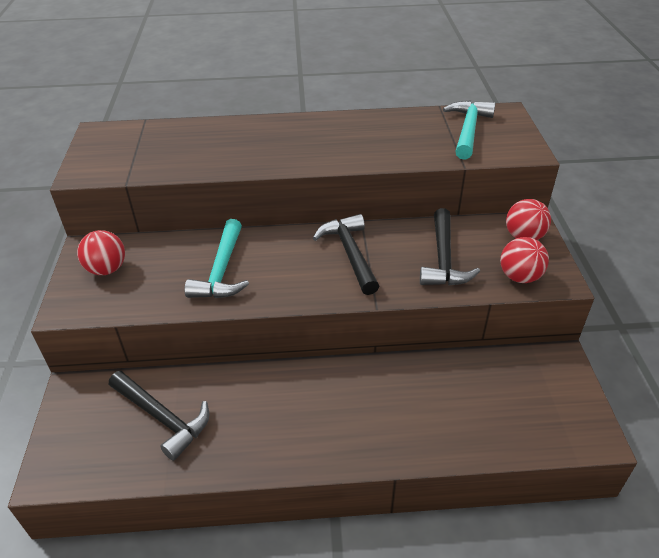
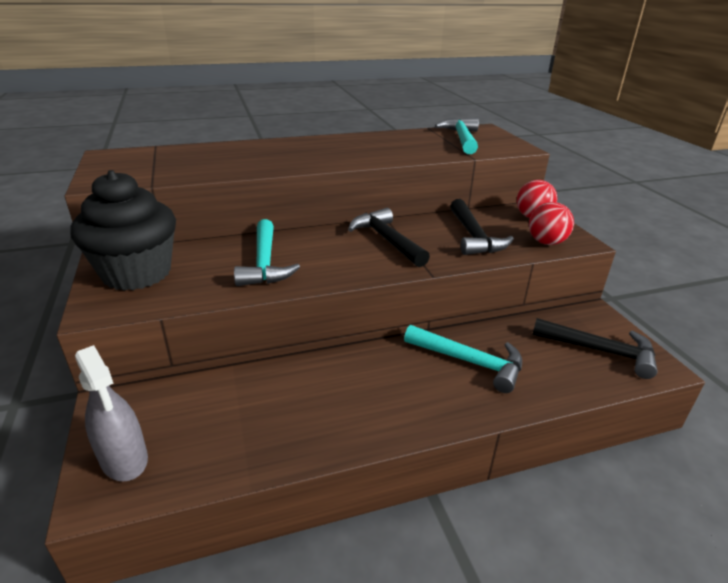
camera: 15 degrees left, 10 degrees down
red ball [77,230,125,275] -> black cupcake [71,170,176,291]
black hammer [109,371,209,461] -> black hammer moved to [532,318,658,379]
none -> grey spray bottle [75,345,148,481]
none -> turquoise hammer [404,325,522,393]

